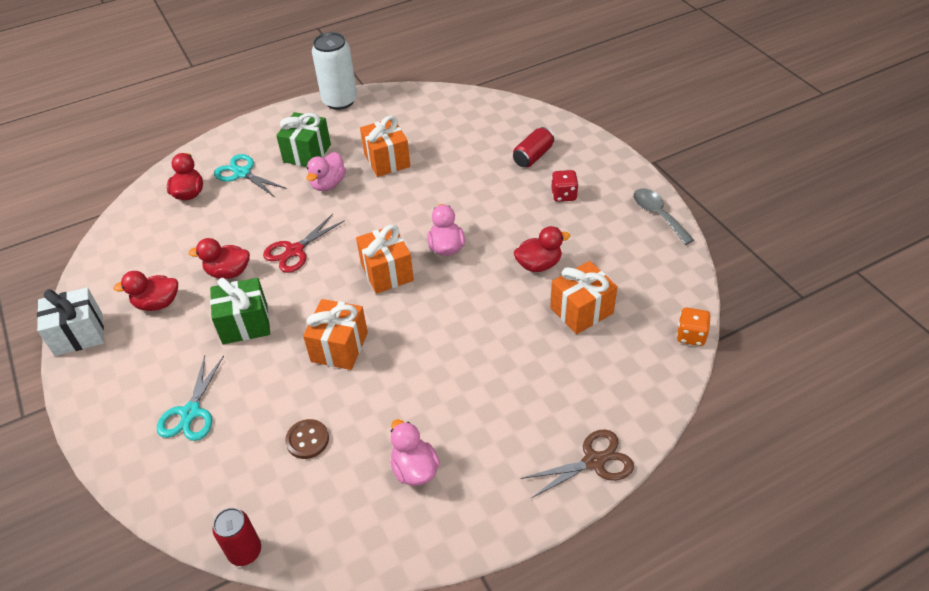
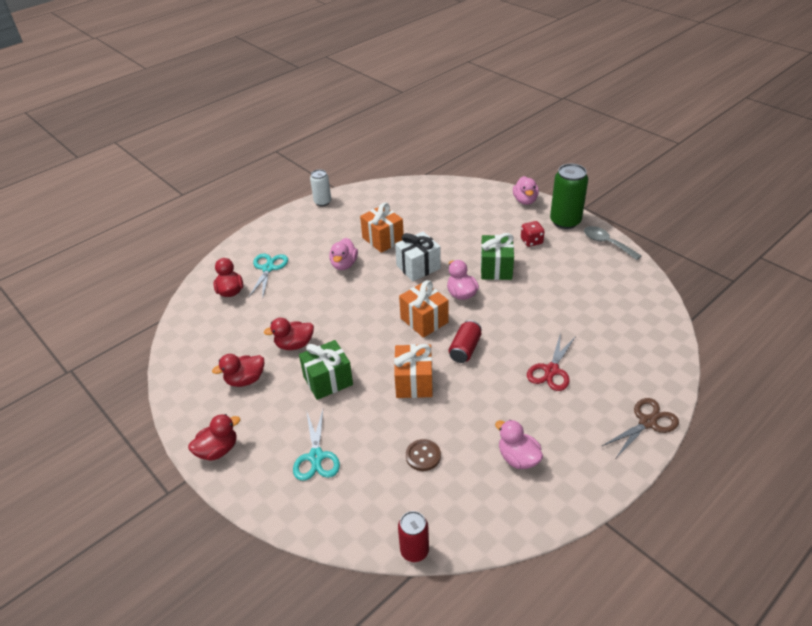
camera: 15 degrees left, 5 degrees down
white gift [37,287,104,356] -> white gift moved to [395,231,441,281]
turquoise scissors [214,154,287,197] -> turquoise scissors turned 75 degrees clockwise [249,254,288,297]
red scissors [263,214,345,273] -> red scissors moved to [527,333,576,391]
green gift [276,112,331,167] -> green gift moved to [481,233,514,280]
white can [312,32,357,110] -> white can [310,169,331,206], size x0.60
red can [513,127,554,167] -> red can moved to [449,320,481,363]
red duck [514,226,570,272] -> red duck moved to [188,414,240,461]
orange gift [550,261,618,334] -> none
orange dice [677,308,710,346] -> none
none -> pink duck [513,176,539,205]
none -> green can [550,164,588,229]

